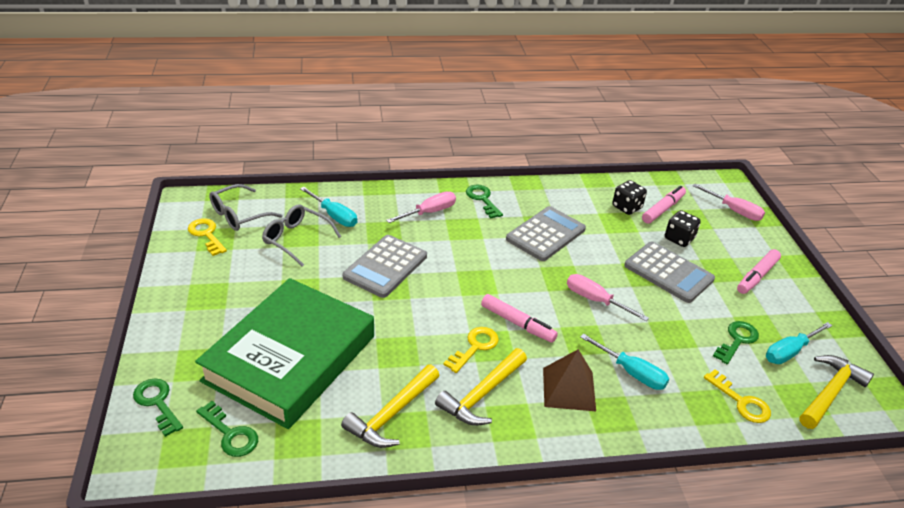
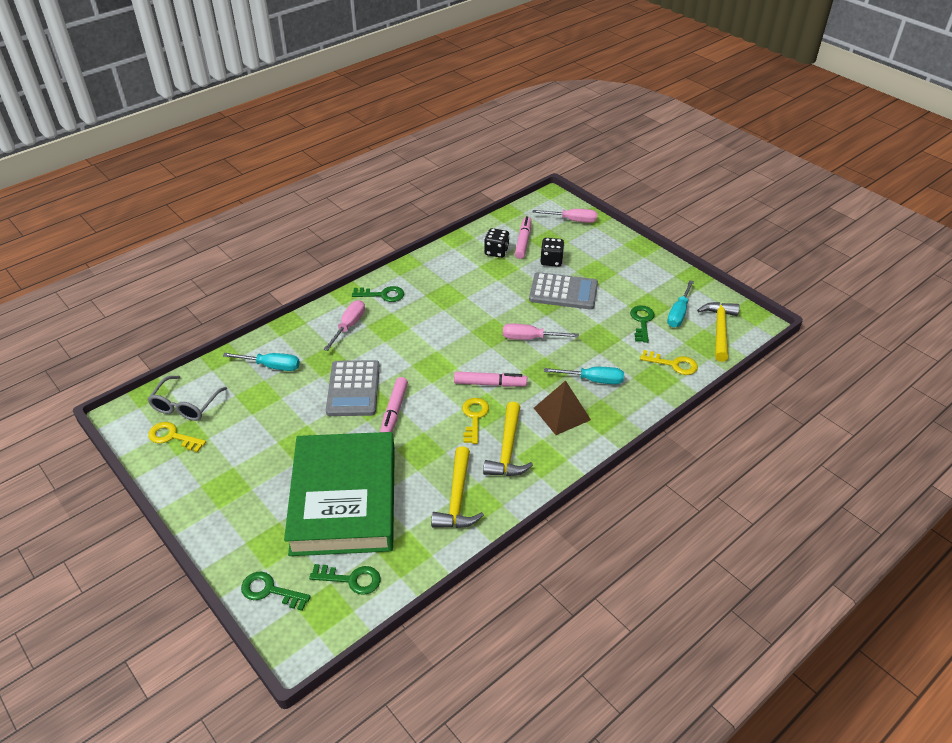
camera: 30 degrees left, 5 degrees up
grey glasses [262,204,341,267] -> none
green key [466,185,503,218] -> green key turned 150 degrees clockwise [352,286,404,302]
grey calculator [506,206,586,261] -> none
pink marker [737,249,781,294] -> pink marker moved to [380,377,408,432]

